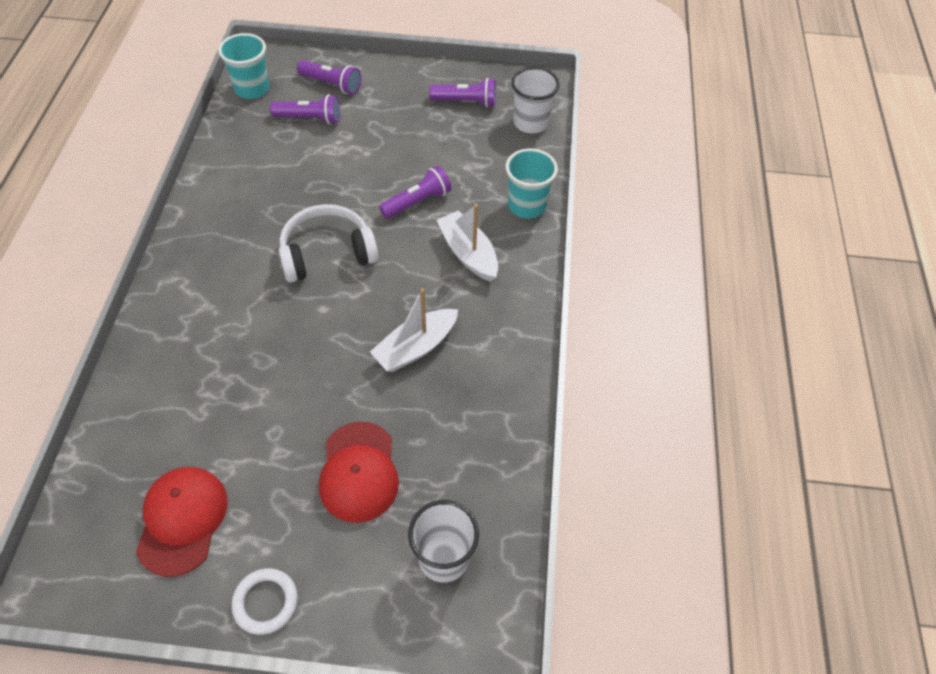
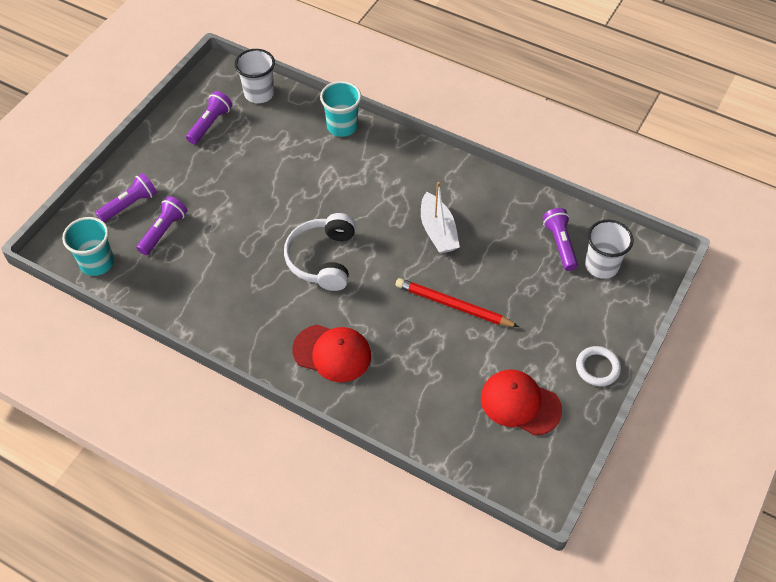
camera: 65 degrees left, 0 degrees up
red cap [319,421,399,523] -> red cap moved to [292,325,371,382]
purple flashlight [379,166,452,219] -> purple flashlight moved to [543,208,578,271]
white boat [436,204,498,282] -> none
none -> red pencil [396,278,519,327]

